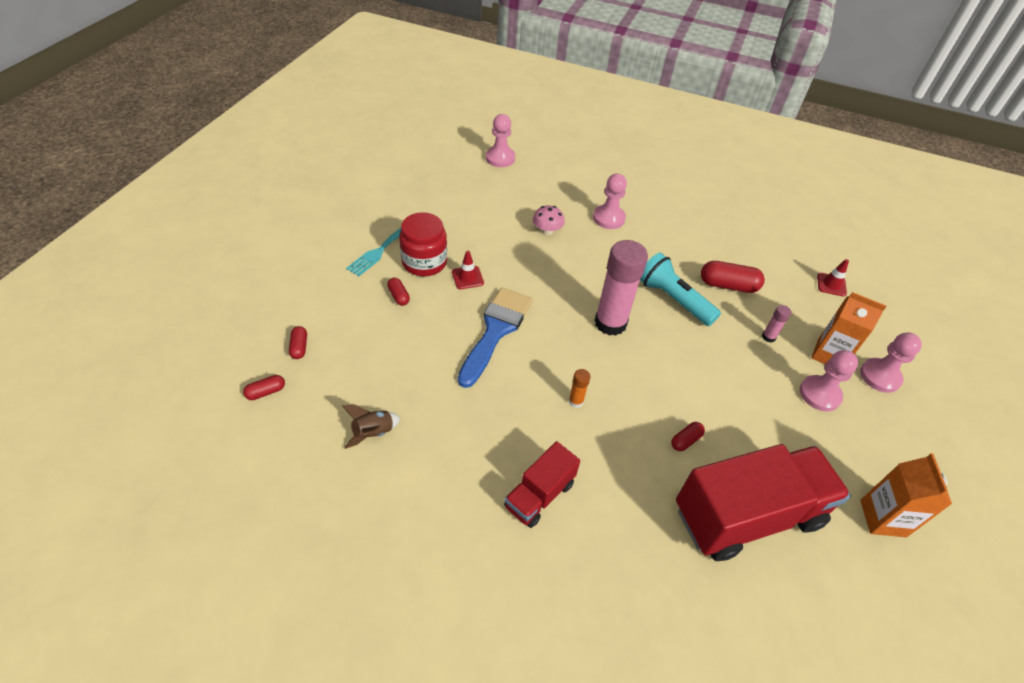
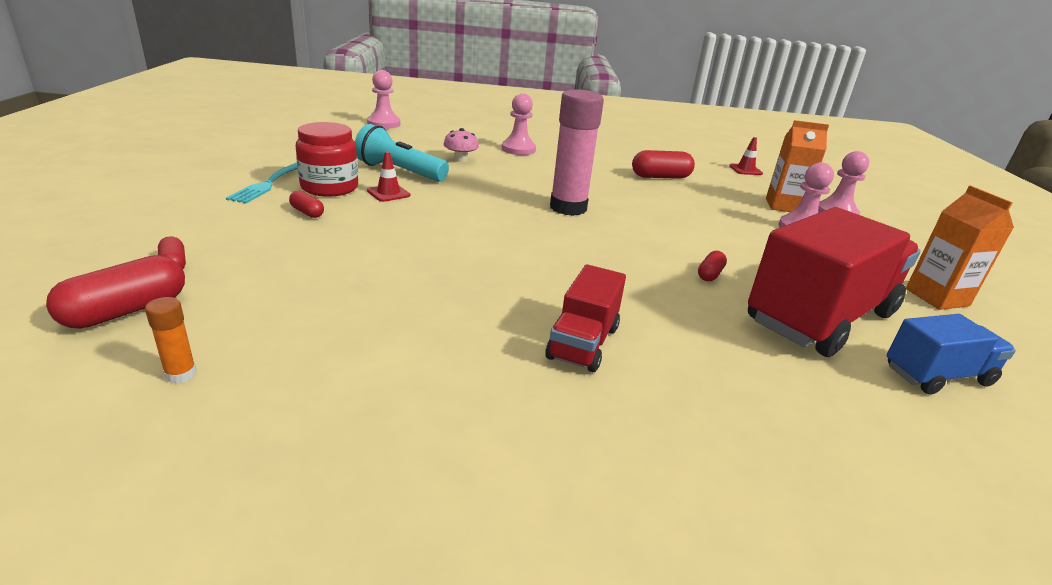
camera: 20 degrees left, 20 degrees down
red capsule [243,375,285,400] -> red capsule [46,255,185,328], size x1.85
brown rocket [342,404,401,449] -> none
blue brush [458,288,532,388] -> none
orange glue stick [569,369,590,408] -> orange glue stick moved to [145,297,197,384]
turquoise flashlight [640,253,721,326] -> turquoise flashlight moved to [355,124,449,182]
pink glue stick [762,305,791,343] -> none
none -> blue truck [887,314,1016,395]

